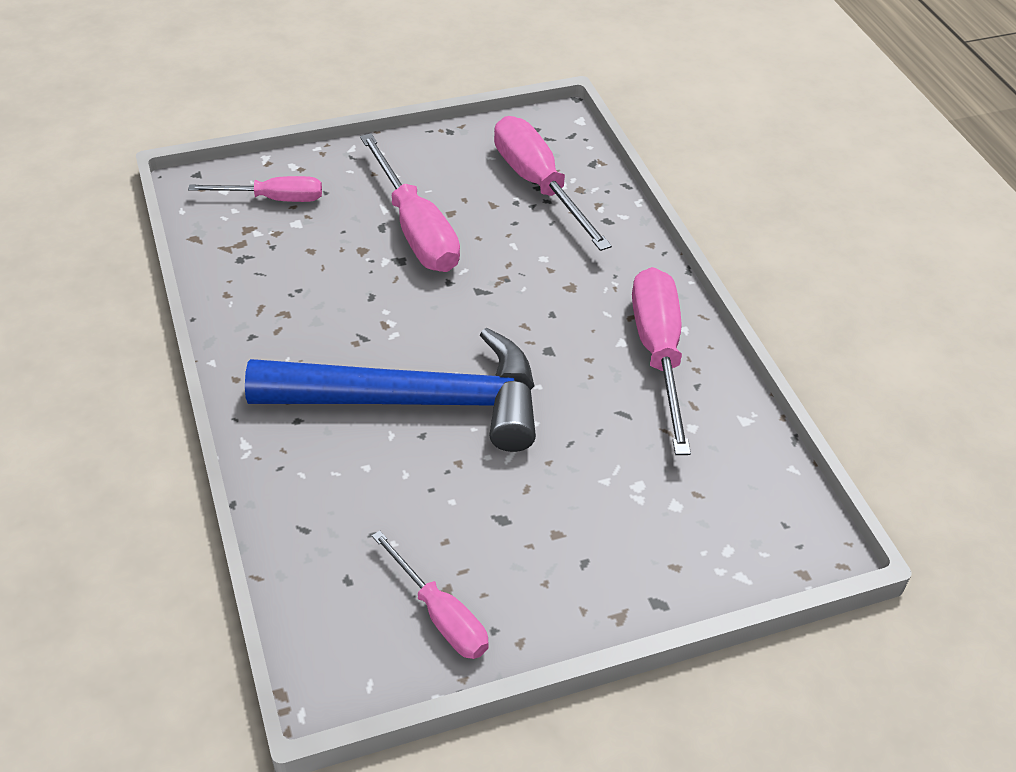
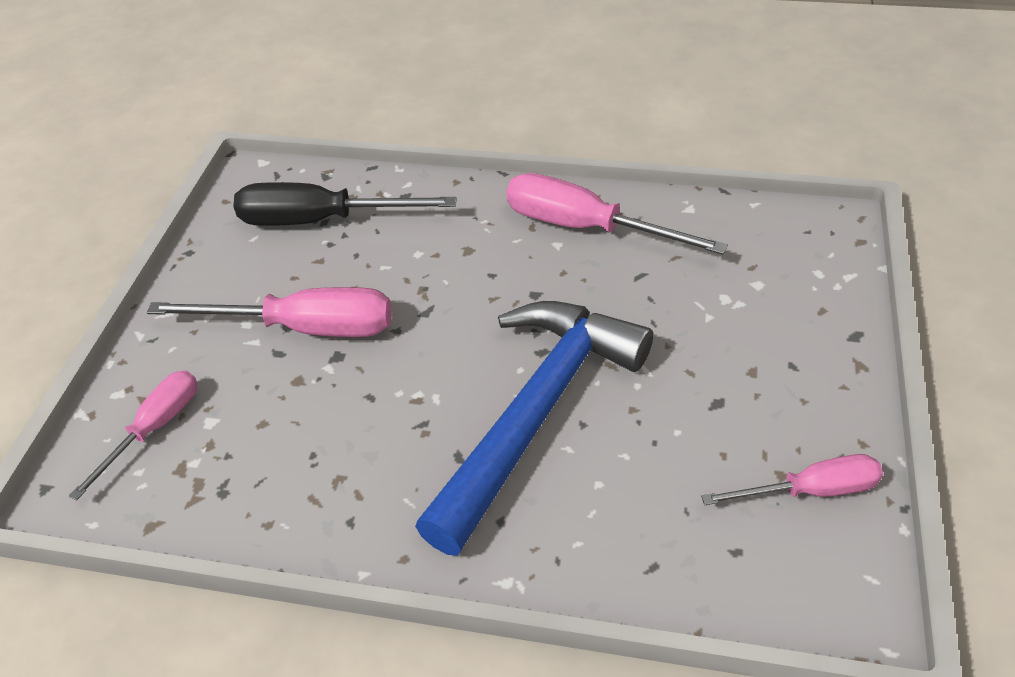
camera: 55 degrees left, 0 degrees up
pink screwdriver [494,116,612,251] -> black screwdriver [234,182,457,226]

